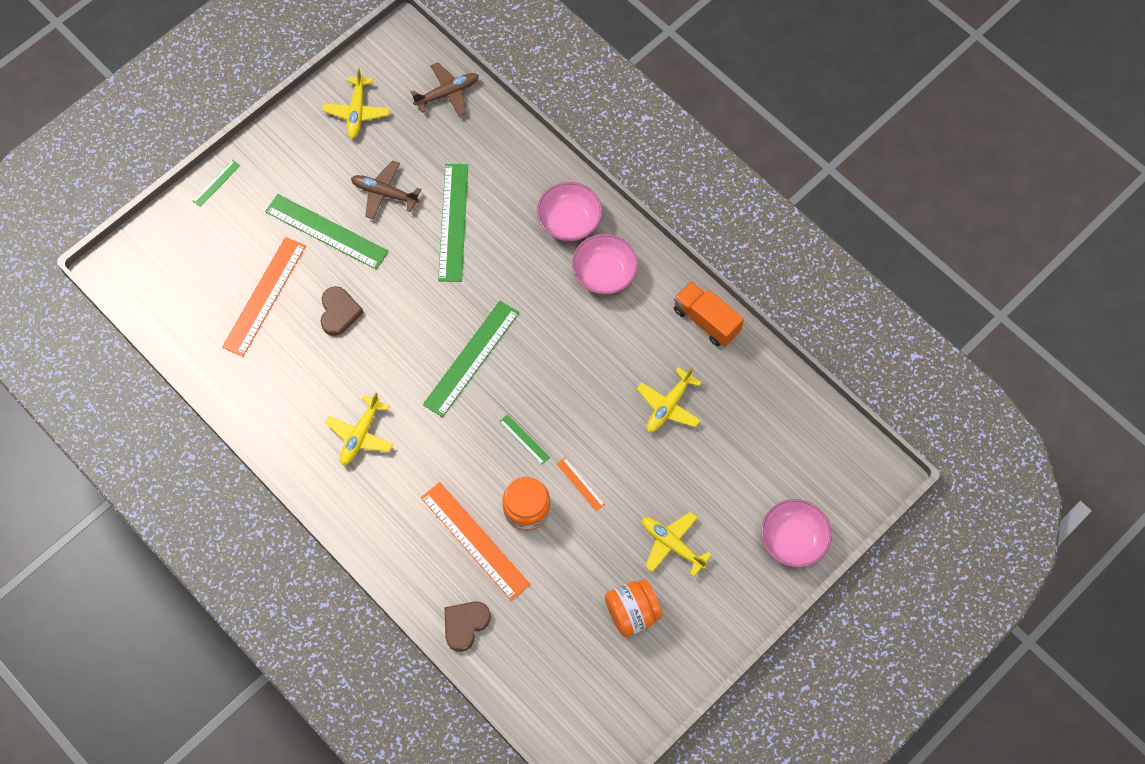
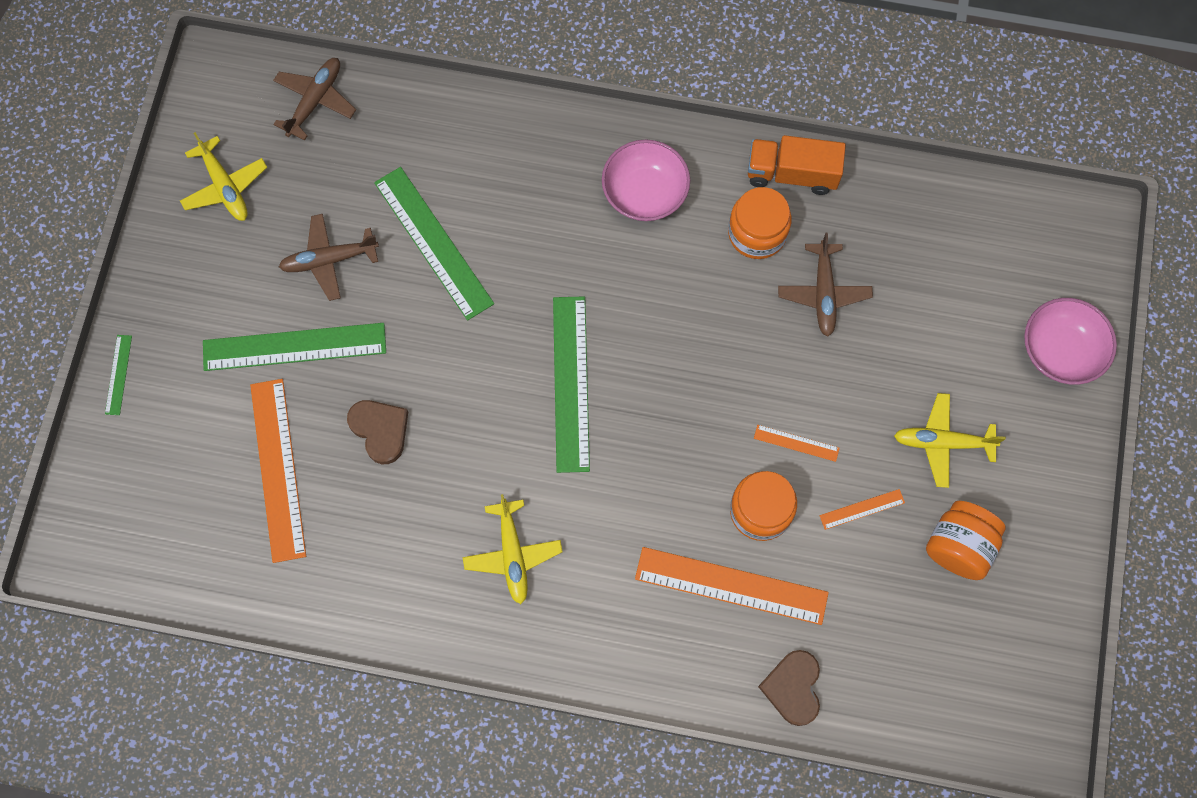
camera: 35 degrees left, 5 degrees up
green ruler [499,414,550,465] -> none
pink bowl [537,182,602,241] -> none
yellow plane [637,367,702,432] -> brown plane [778,233,873,337]
none -> orange jar [728,187,792,259]
none -> orange ruler [820,489,905,530]

